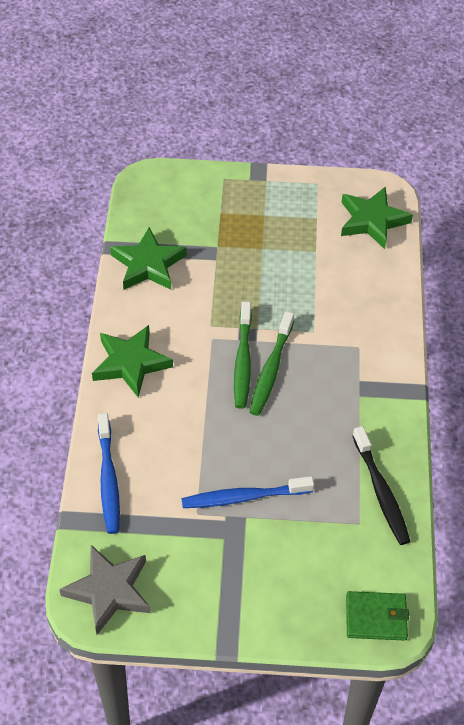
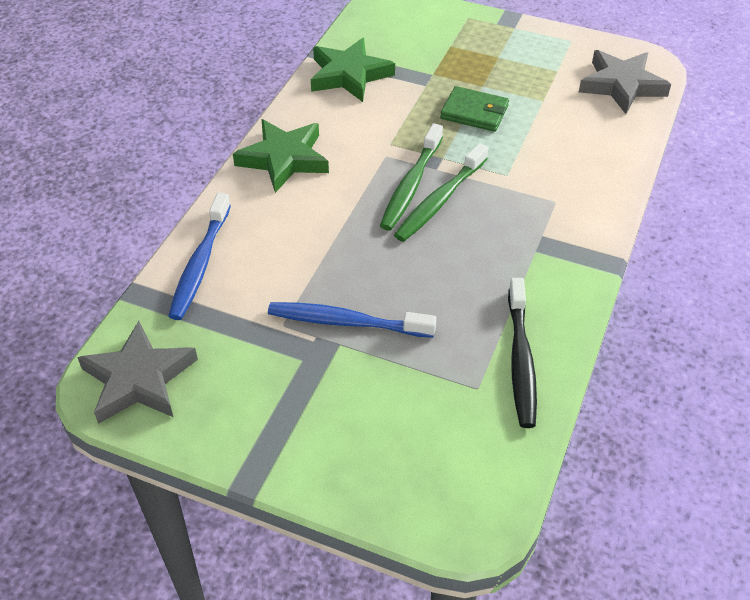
camera: 20 degrees right, 5 degrees down
green star [341,186,413,249] -> grey star [579,50,671,114]
green wallet [346,591,409,641] -> green wallet moved to [440,86,509,132]

